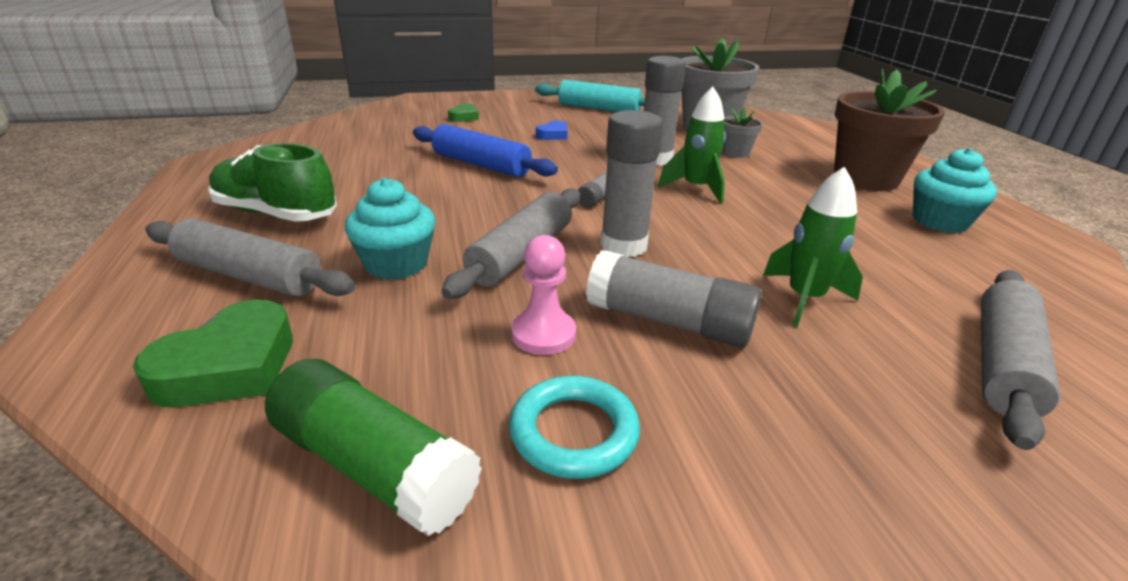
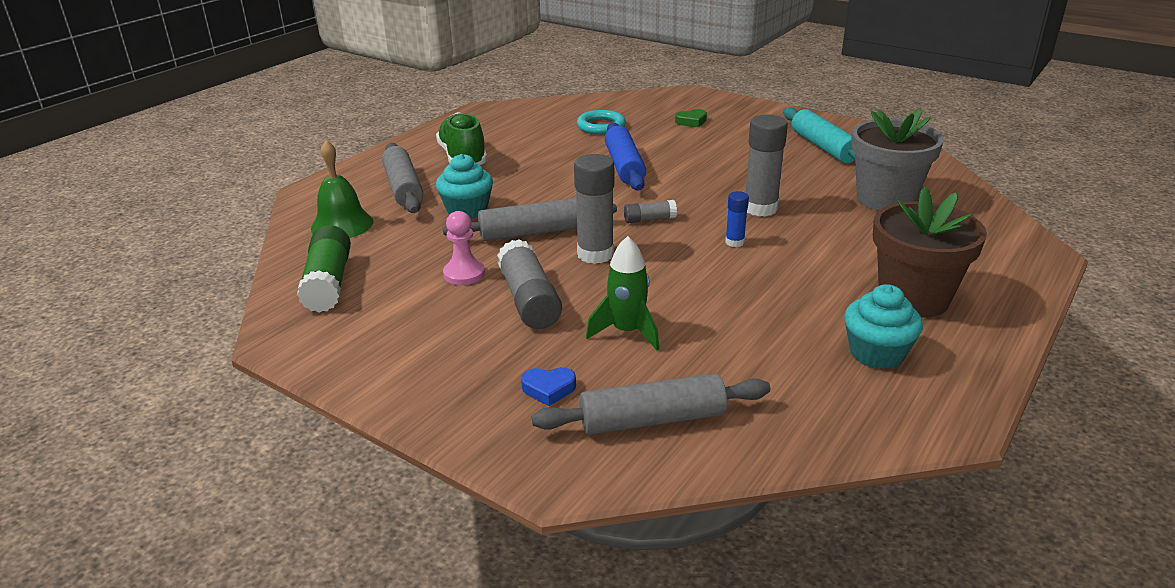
camera: 50 degrees right, 0 degrees up
green heart [133,299,293,407] -> green bell [311,140,373,238]
turquoise ring [509,376,640,479] -> turquoise ring moved to [577,110,626,135]
blue heart [536,120,567,140] -> blue heart moved to [521,367,576,406]
green rocket [658,87,726,204] -> blue glue stick [725,191,749,247]
grey flower pot [723,107,763,158] -> none

